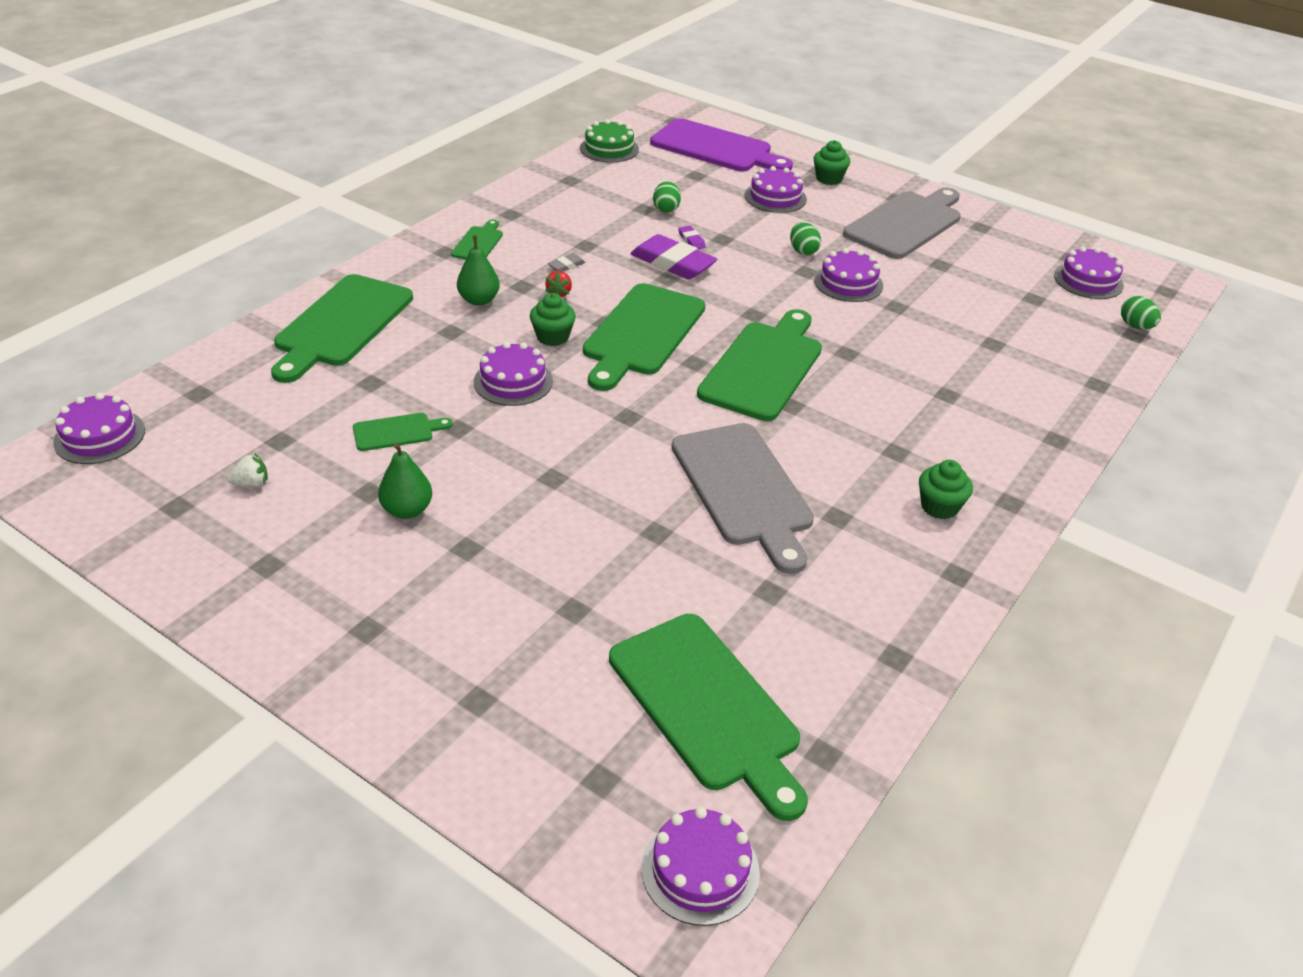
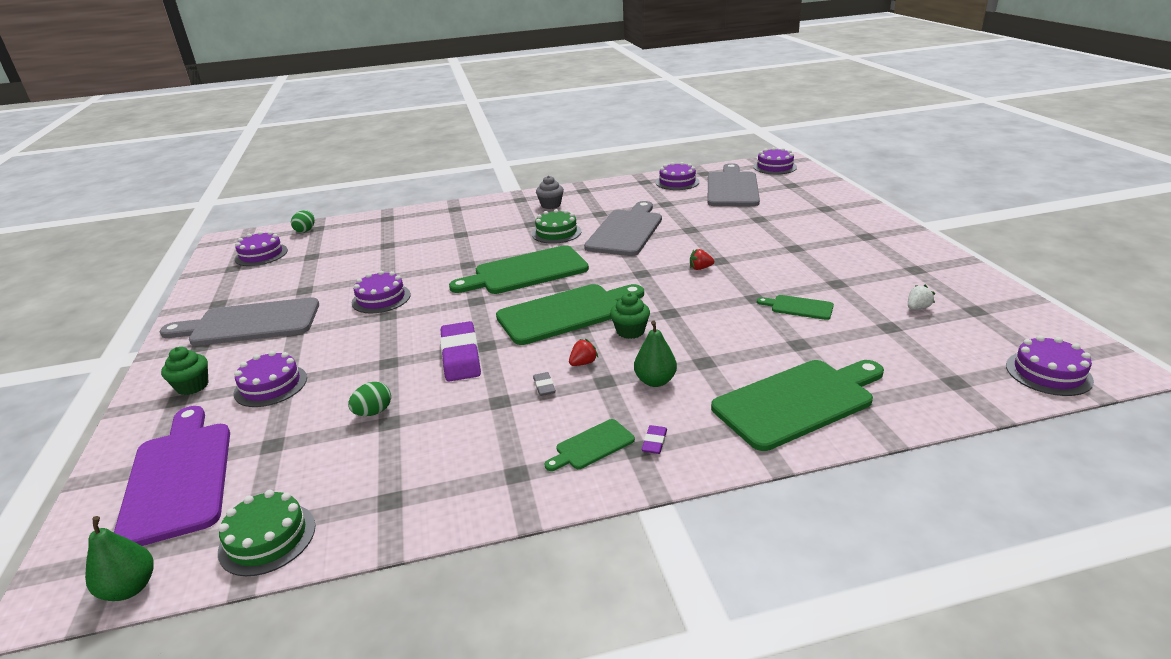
camera: 135 degrees left, 10 degrees down
white strawberry [227,454,268,487] -> white strawberry turned 120 degrees clockwise [908,285,935,310]
green pear [378,443,432,519] -> green pear moved to [85,516,154,601]
purple cake [474,342,553,406] -> purple cake moved to [656,162,700,190]
grey eraser [548,253,586,272] -> grey eraser turned 75 degrees clockwise [533,372,556,396]
green cutting board [609,614,808,821] -> grey cutting board [707,163,760,206]
purple eraser [678,226,706,249] -> purple eraser moved to [642,425,667,454]
green egg [790,222,821,255] -> none
green cupcake [919,460,973,519] -> grey cupcake [536,176,564,209]
none -> green cake [532,209,582,244]
none -> red strawberry [690,249,714,270]

